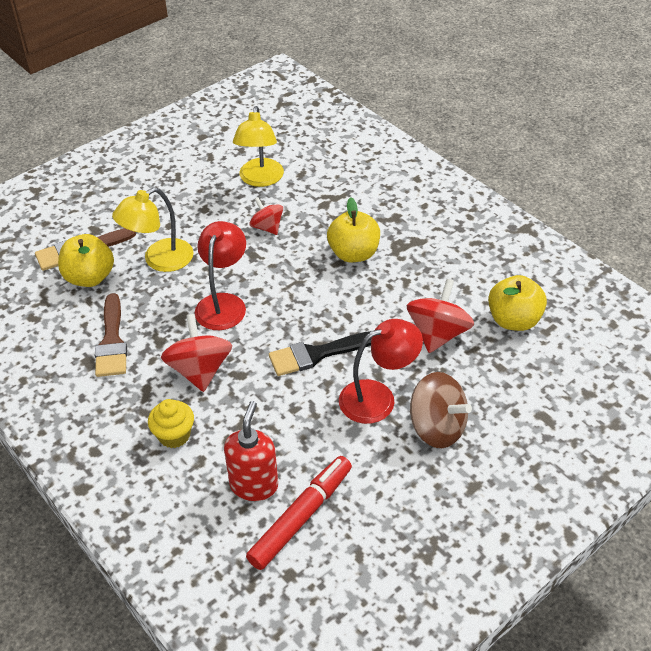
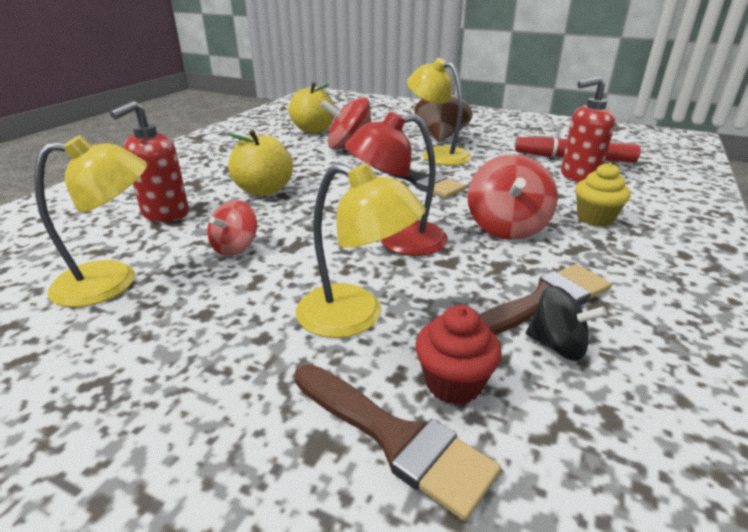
camera: 115 degrees left, 15 degrees down
yellow apple [58,234,114,287] -> red cupcake [415,305,502,405]
red spinning top [161,314,232,392] -> red spinning top turned 45 degrees counterclockwise [468,154,558,240]
red lamp [339,319,423,424] -> yellow lamp [407,58,471,165]
none -> red soap dispenser [110,101,189,222]
none -> black spinning top [526,286,607,361]

